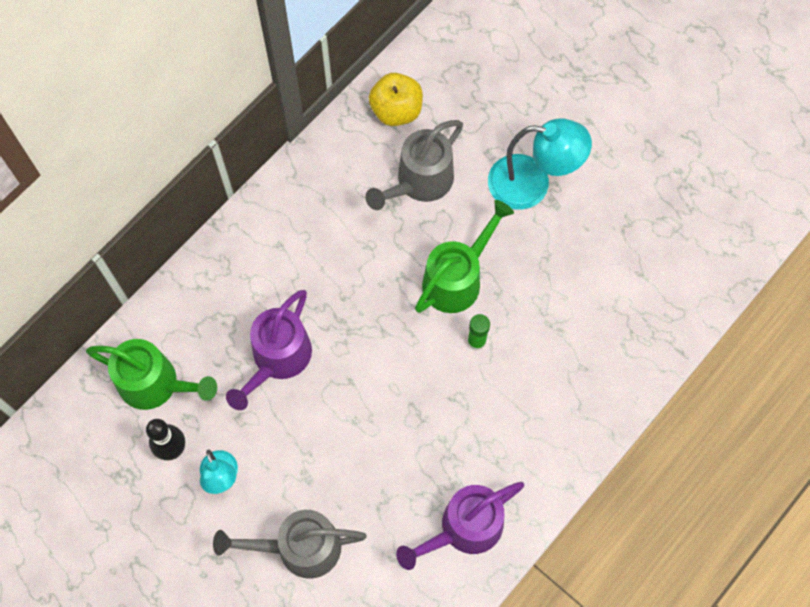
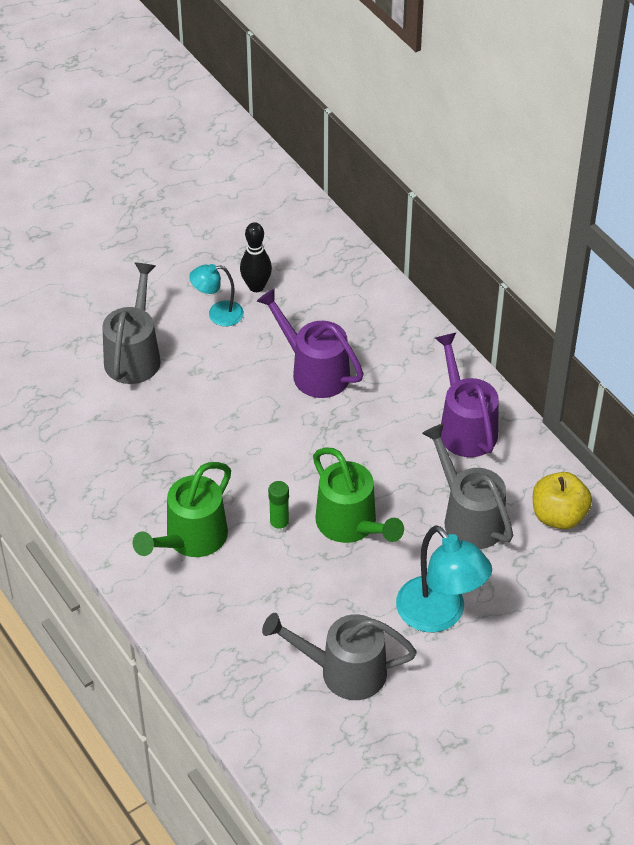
camera: 105 degrees right, 20 degrees down
green watering can [86,339,217,410] -> green watering can moved to [133,462,231,557]
purple watering can [396,482,524,570] -> purple watering can moved to [435,333,499,457]
turquoise lamp [488,118,592,210] -> turquoise lamp turned 60 degrees counterclockwise [396,525,492,632]
none -> grey watering can [262,613,417,700]

